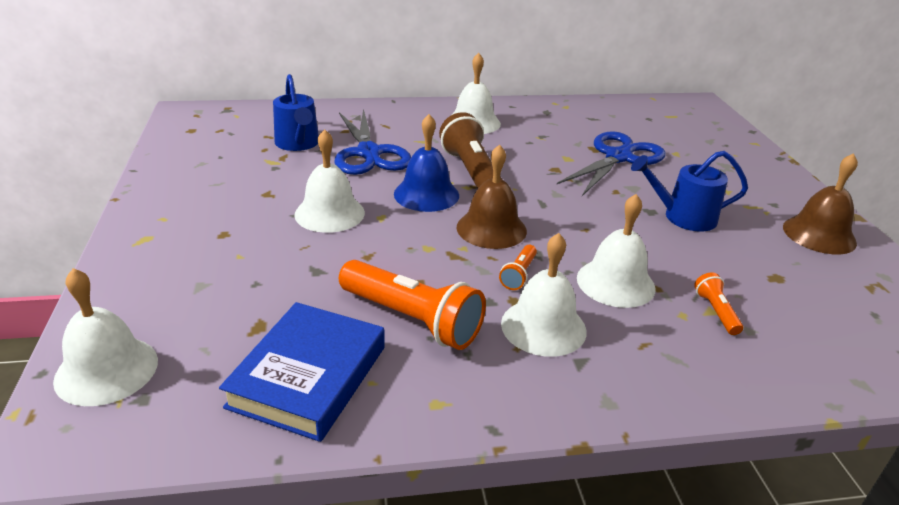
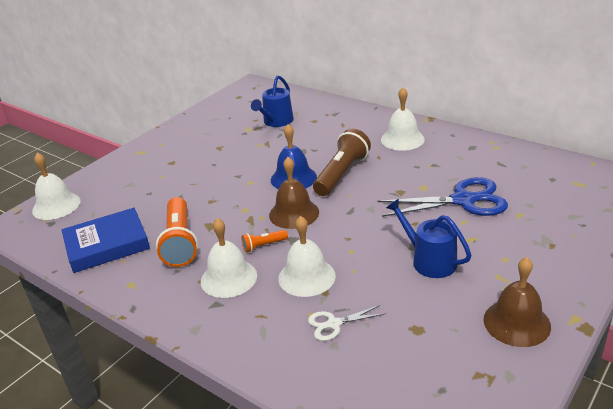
camera: 50 degrees right, 0 degrees up
white bell [294,129,365,233] -> none
blue scissors [334,109,411,175] -> none
orange flashlight [694,272,743,335] -> white scissors [308,305,386,341]

